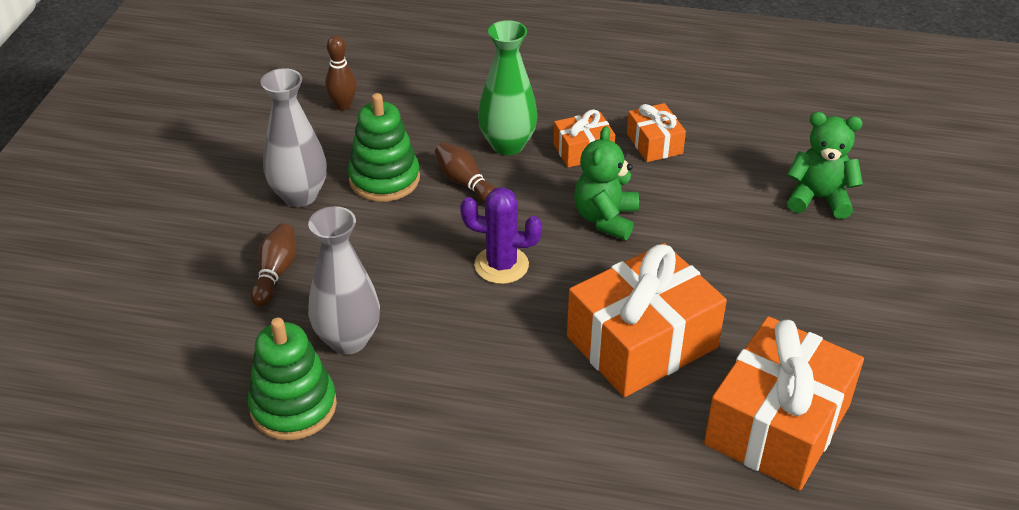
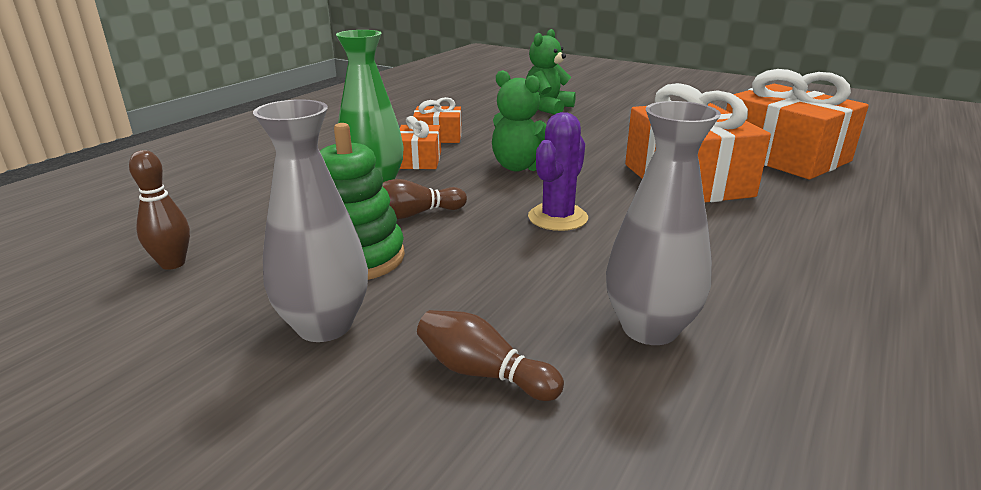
camera: 70 degrees left, 15 degrees down
green stacking toy [248,318,337,440] -> none

